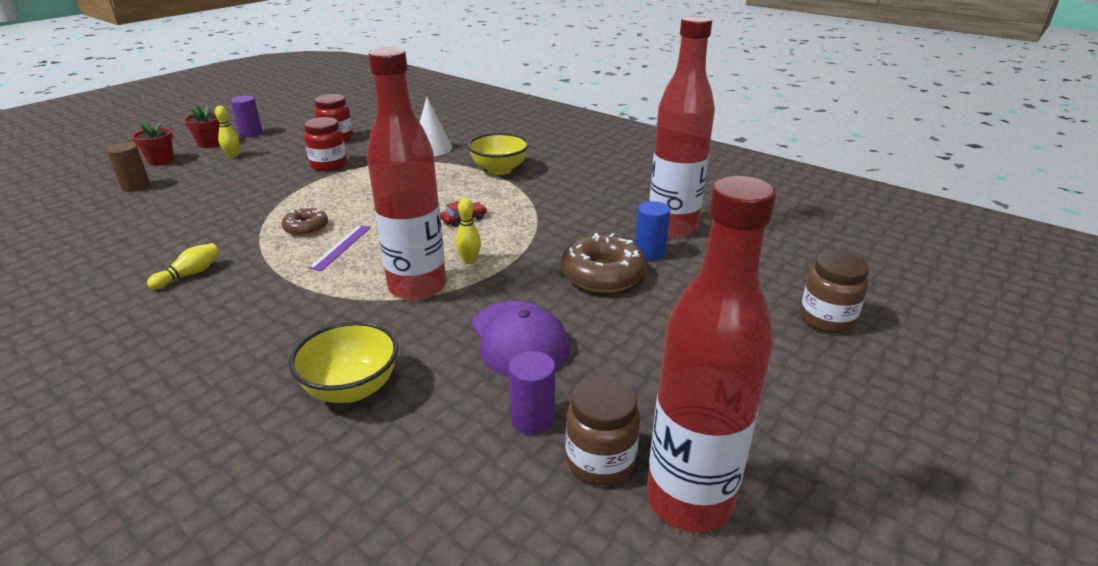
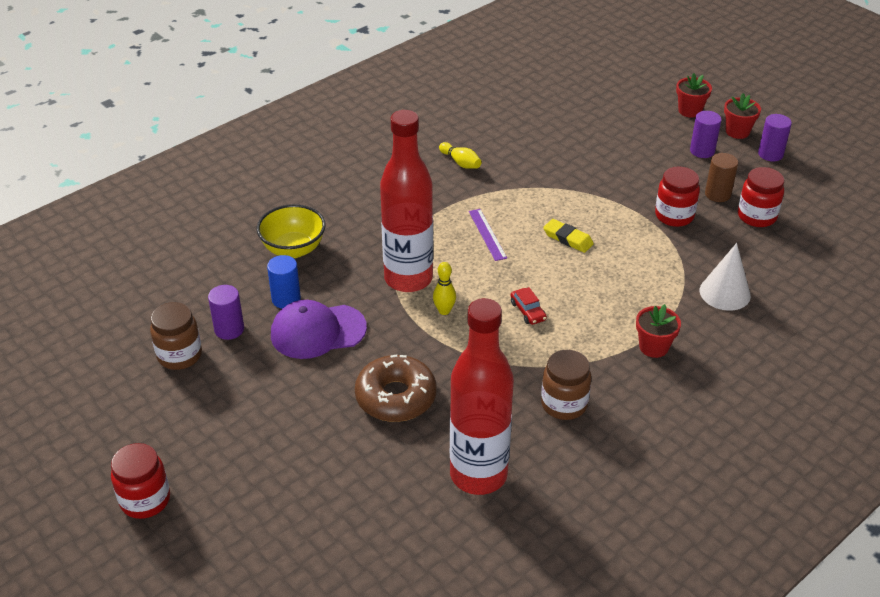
camera: 100 degrees right, 10 degrees up
brown cylinder [106,142,150,192] -> brown cylinder moved to [705,153,738,202]
yellow bowling pin [215,106,240,158] -> purple cylinder [690,111,722,158]
brown donut [282,206,328,236] -> none
purple ruler [309,225,371,271] -> purple ruler turned 45 degrees clockwise [469,209,507,261]
yellow bowl [468,133,529,175] -> red flower pot [636,304,681,358]
blue cylinder [635,201,670,260] -> blue cylinder moved to [267,255,301,309]
red bottle [647,176,776,533] -> none
brown jar [800,251,869,333] -> brown jar moved to [541,350,592,420]
none -> red jar [111,443,170,519]
none -> yellow eraser [543,219,594,253]

